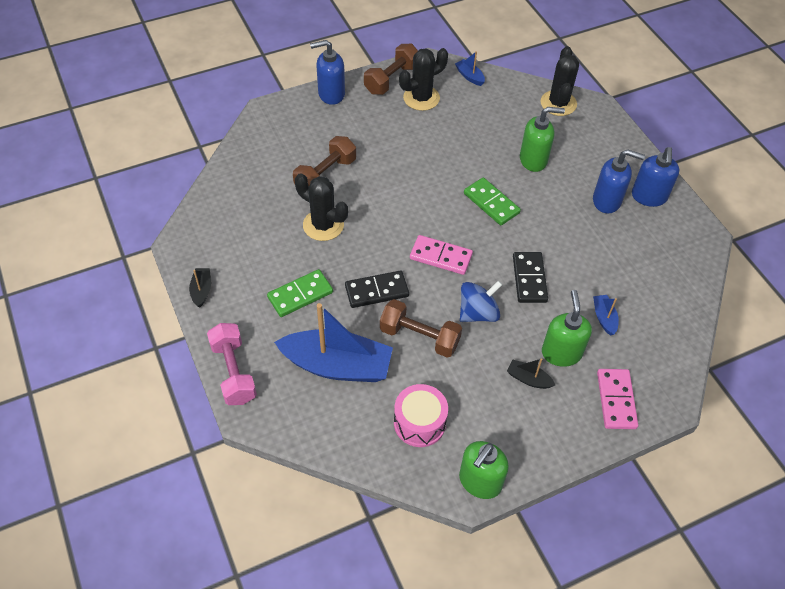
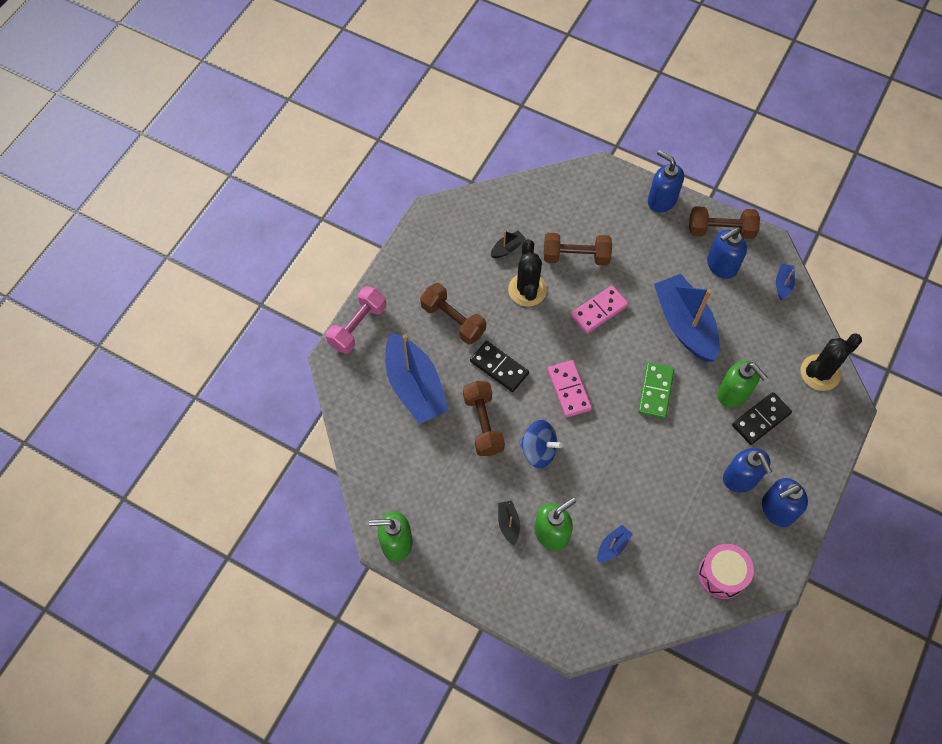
camera: 55 degrees right, 10 degrees up
black boat [189,268,211,308] -> black boat moved to [491,231,526,258]
green domino [267,269,333,317] -> brown dumbbell [420,283,486,344]
pink drum [394,384,448,447] -> pink drum moved to [698,544,754,599]
black cactus [399,48,448,111] -> blue soap dispenser [707,228,747,279]
black domino [513,252,548,303] -> black domino moved to [732,392,792,445]
pink domino [597,369,638,429] -> pink domino moved to [571,286,629,334]
none -> blue boat [654,274,719,362]

